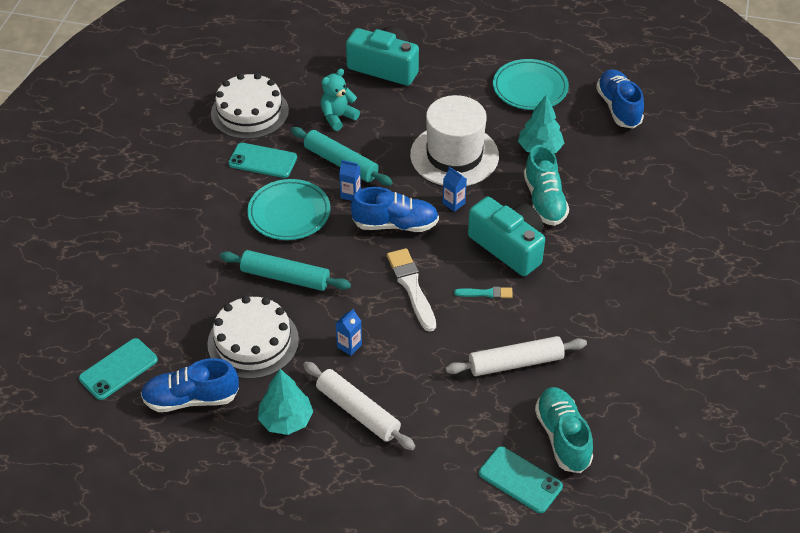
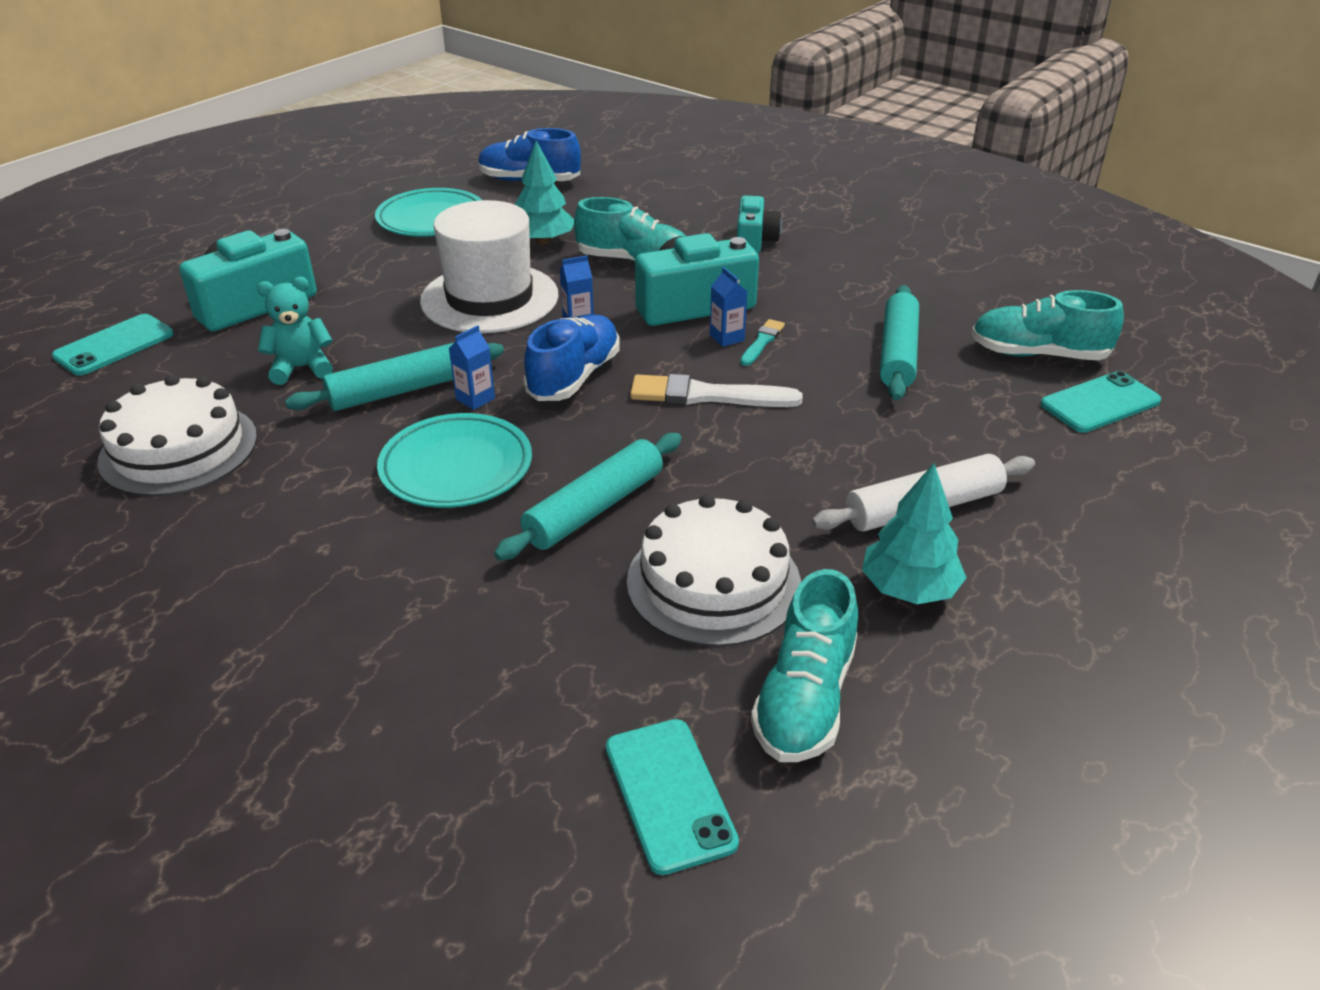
camera: 65 degrees left, 10 degrees down
blue shoe [141,358,239,412] -> turquoise shoe [751,569,858,762]
turquoise phone [228,143,297,178] -> turquoise phone moved to [52,314,174,376]
turquoise teddy bear [321,69,360,131] -> turquoise teddy bear turned 90 degrees clockwise [257,277,333,385]
blue carton [336,308,362,356] -> blue carton moved to [710,267,747,347]
white rolling pin [446,336,587,376] -> turquoise rolling pin [880,285,919,400]
none -> turquoise camera [737,196,782,254]

